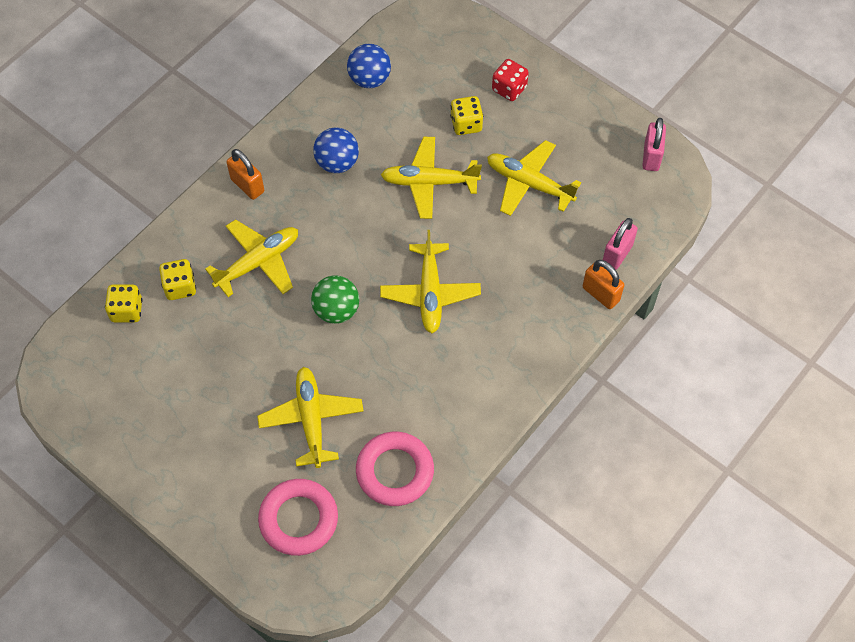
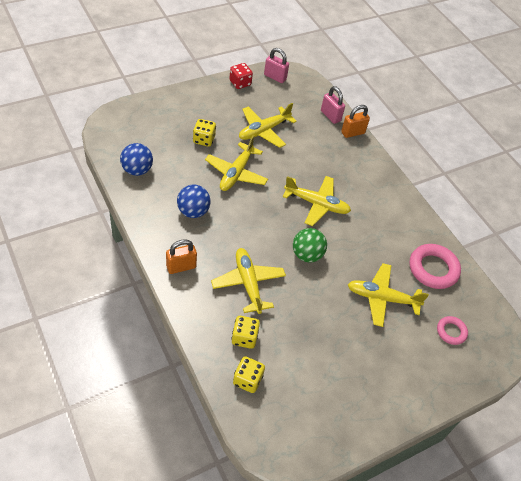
camera: 75 degrees left, 10 degrees down
pink ring [258,479,338,556] -> pink ring [437,316,468,345], size x0.57
red dice [492,59,529,101] -> red dice moved to [229,63,253,89]

